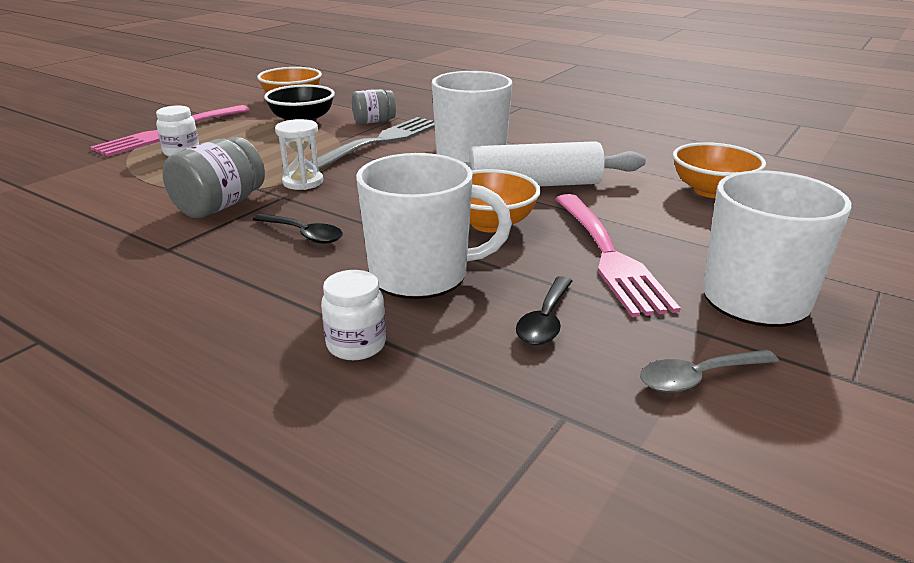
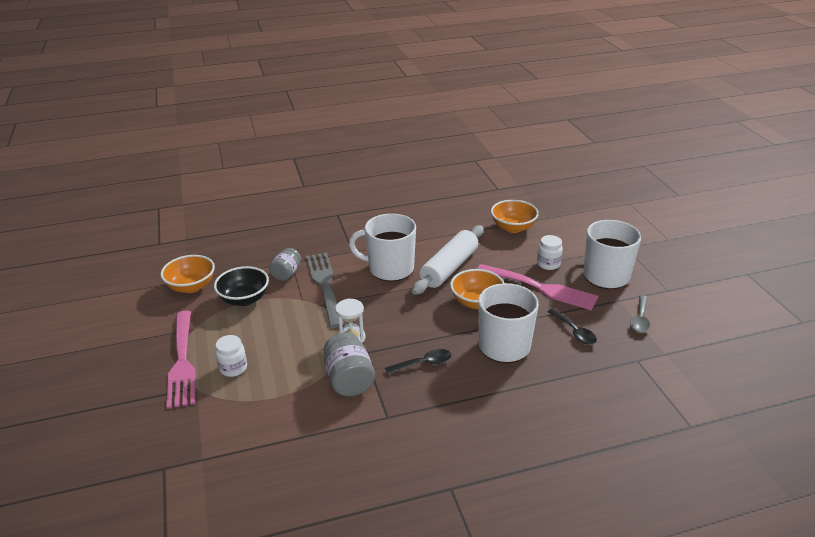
camera: 50 degrees left, 5 degrees up
white jar [321,270,386,360] -> white jar moved to [537,235,563,270]

